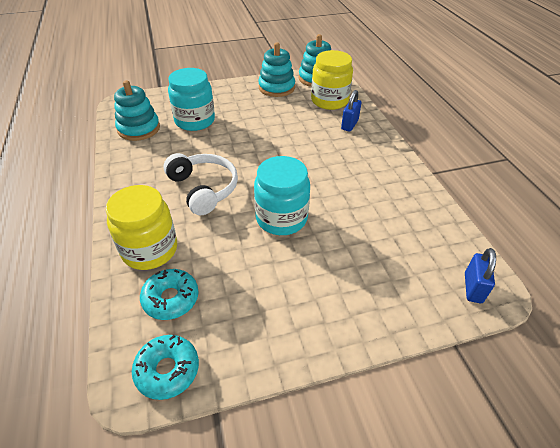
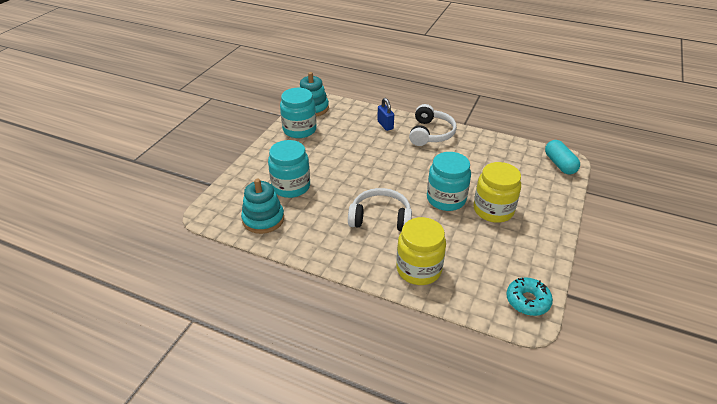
camera: 50 degrees left, 5 degrees down
turquoise donut [140,269,198,320] -> none
turquoise stacking toy [258,42,295,97] -> turquoise jar [280,88,317,138]
yellow jar [311,50,353,110] -> yellow jar moved to [474,162,521,223]
blue padlock [465,248,496,303] -> turquoise capsule [545,140,580,174]
none -> white headphones [409,104,457,146]

